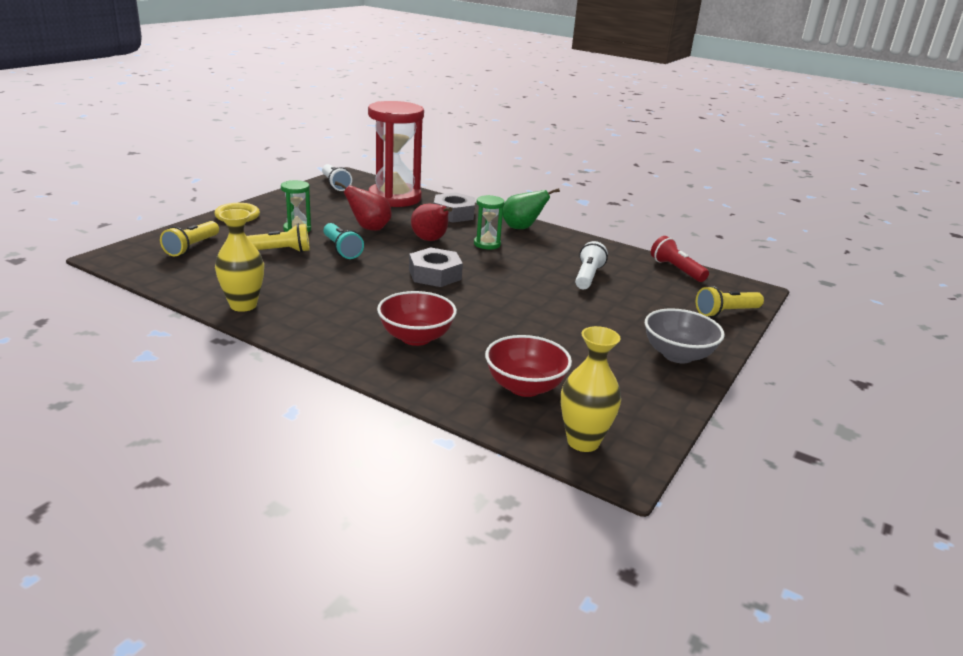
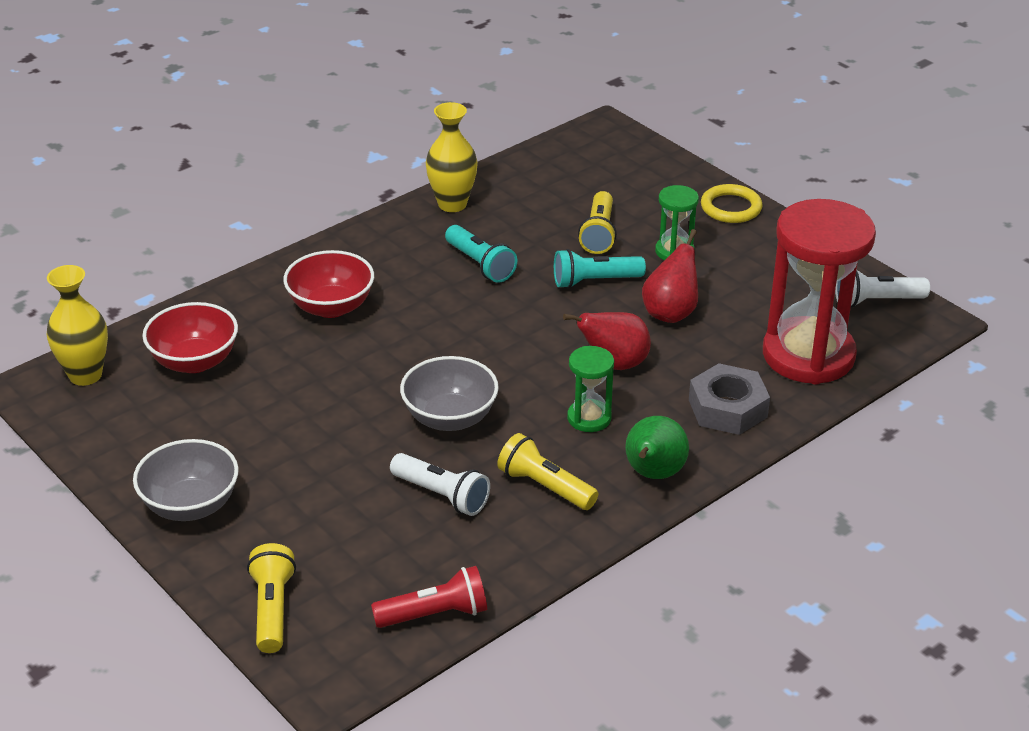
camera: 110 degrees right, 10 degrees up
yellow flashlight [160,221,219,257] -> yellow flashlight moved to [497,433,598,510]
grey nut [409,247,463,287] -> none
none -> grey bowl [400,356,499,431]
none -> turquoise flashlight [445,225,517,283]

